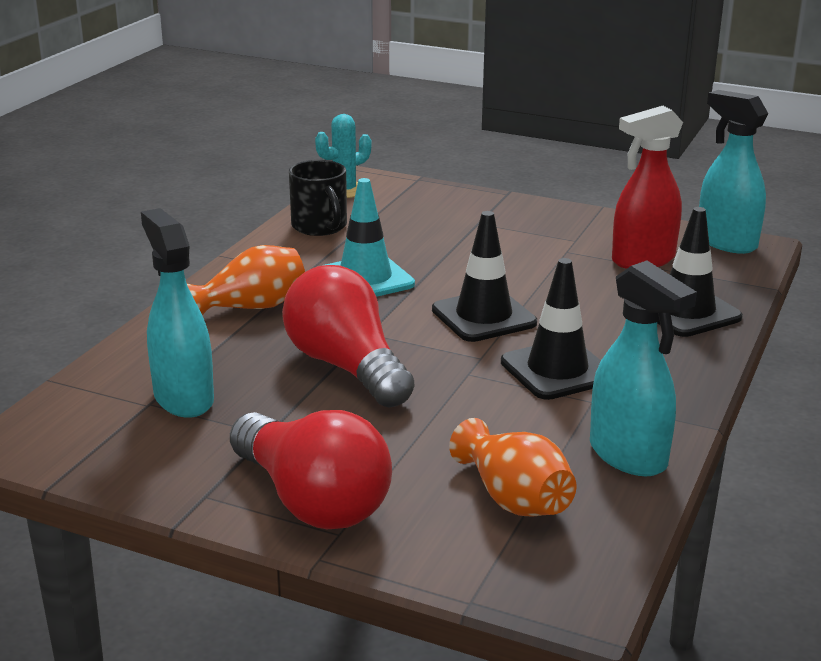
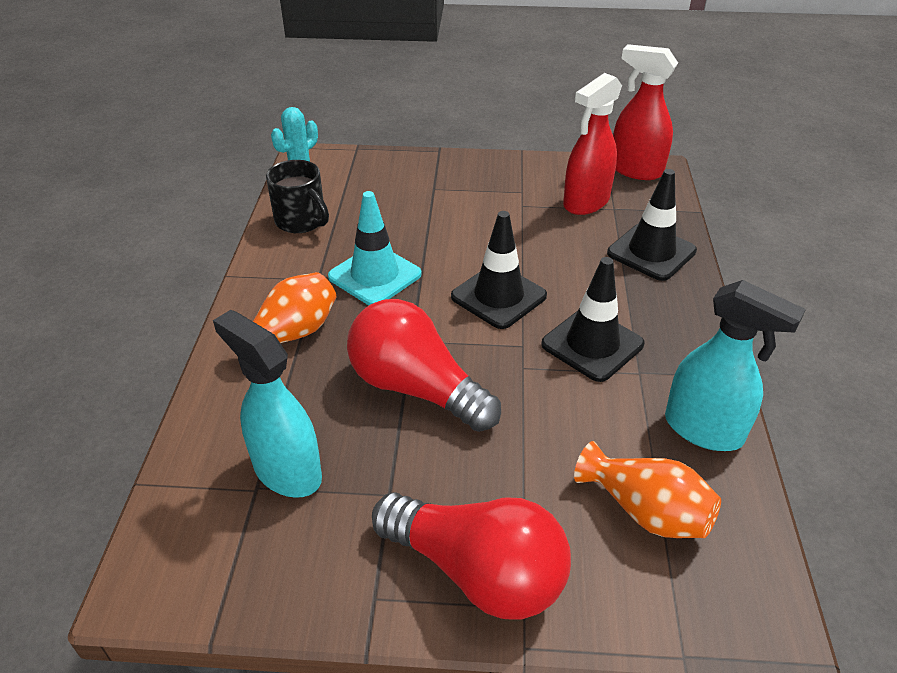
camera: 20 degrees left, 15 degrees up
turquoise spray bottle [699,90,768,254] -> red spray bottle [613,44,678,180]

